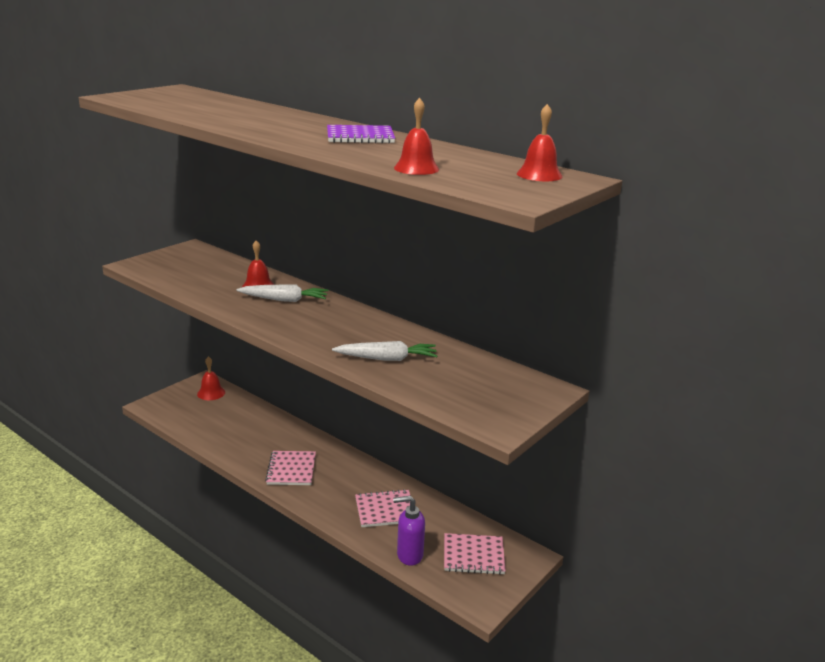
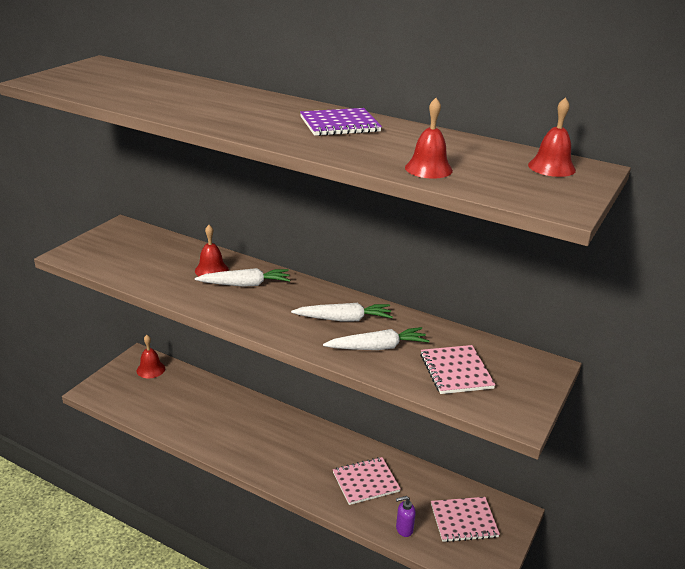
camera: 10 degrees left, 5 degrees up
pink notebook [265,451,316,485] -> pink notebook moved to [420,345,496,394]
purple soap dispenser [393,496,425,566] -> purple soap dispenser [396,496,416,537], size x0.66
none -> white carrot [291,303,393,322]

